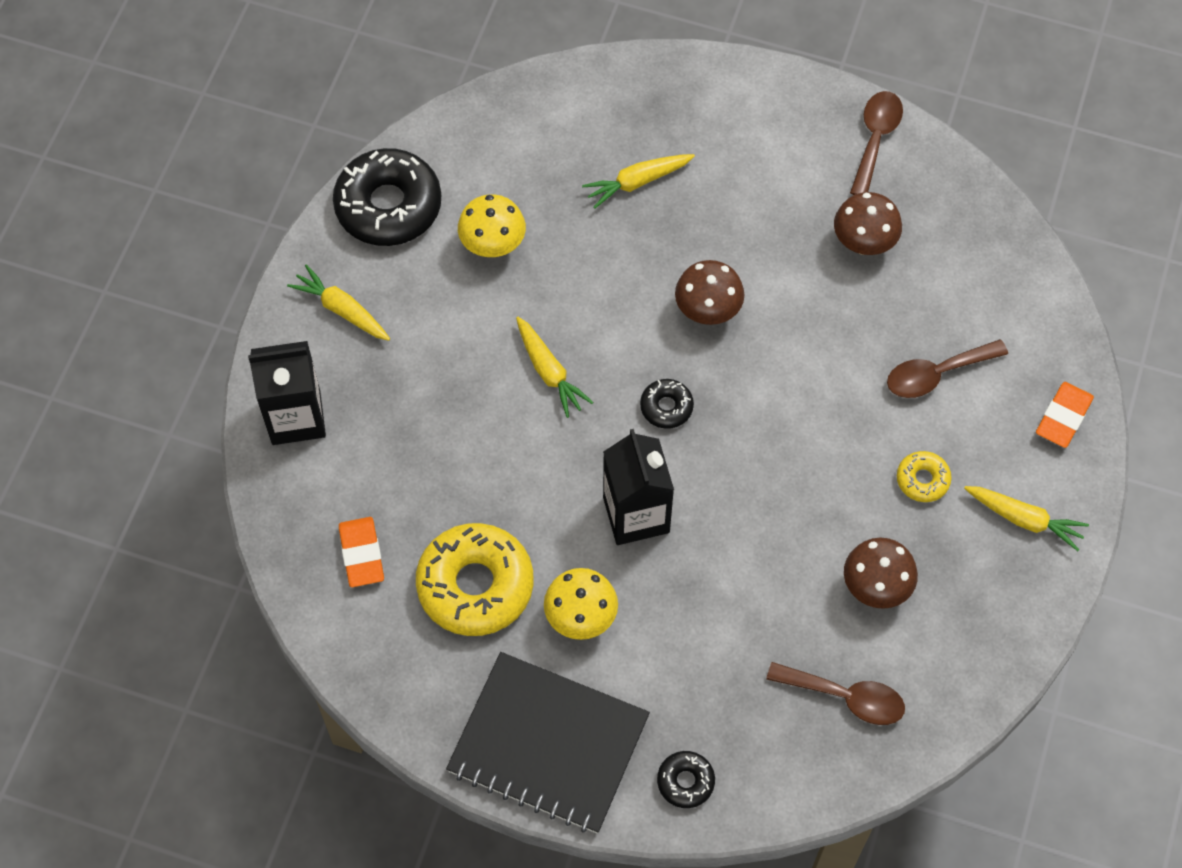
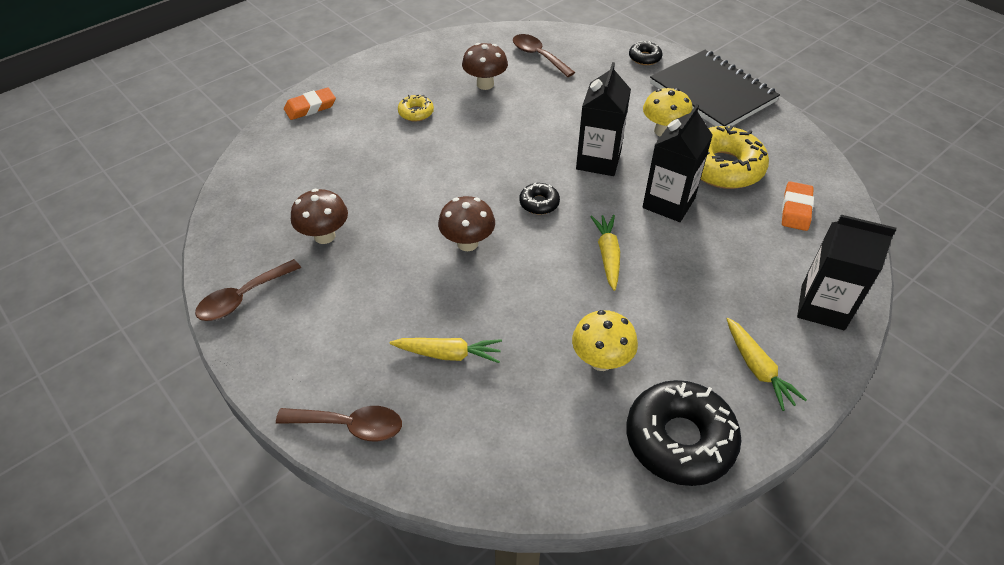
camera: 150 degrees left, 15 degrees down
brown spoon [887,339,1008,398] -> brown spoon moved to [276,406,402,441]
yellow carrot [964,486,1089,551] -> none
none -> black carton [642,104,713,222]

